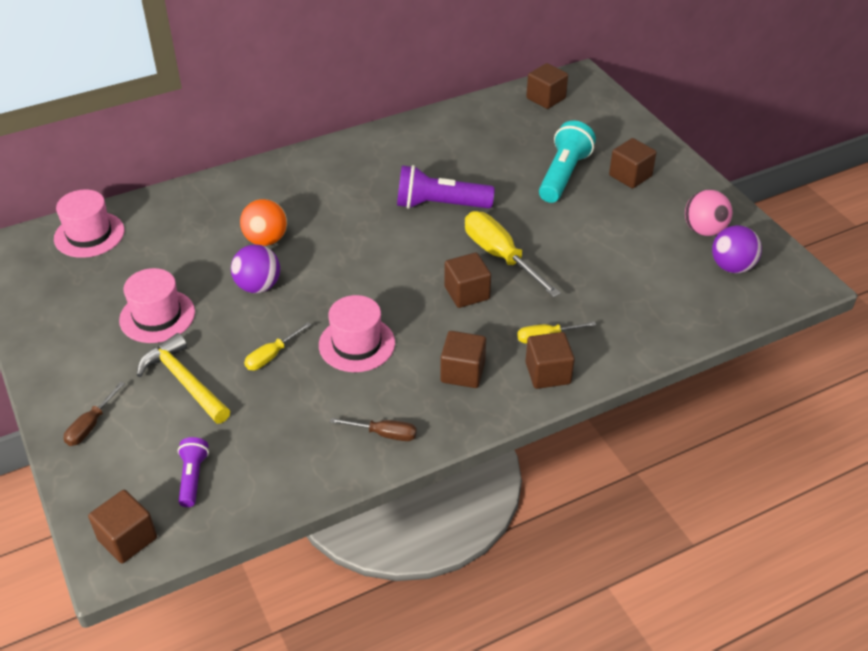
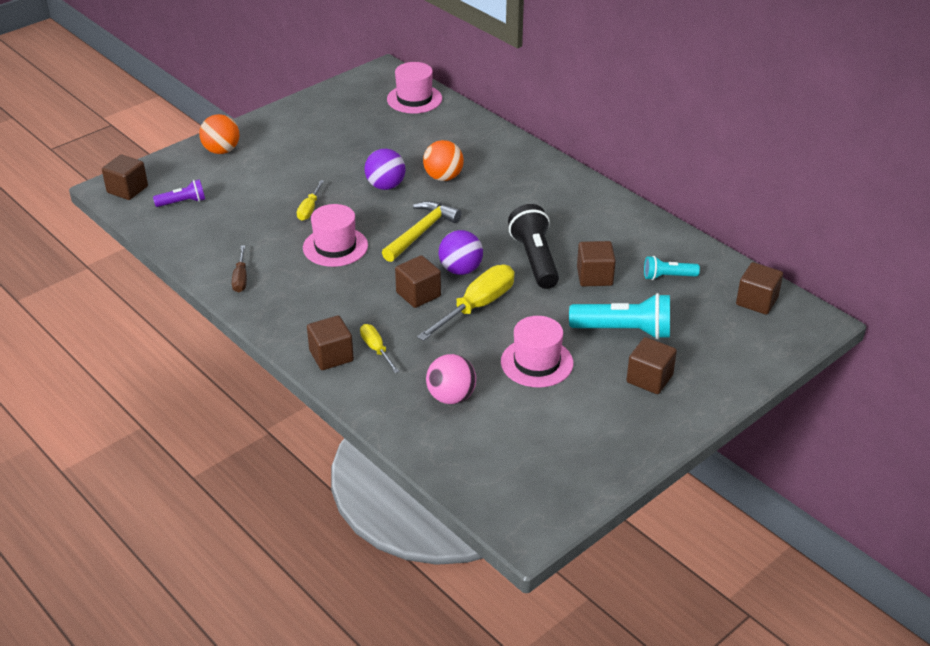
camera: 75 degrees right, 5 degrees down
brown screwdriver [64,382,125,446] -> orange ball [199,114,239,154]
pink hat [119,268,195,343] -> pink hat moved to [501,316,573,388]
yellow hammer [137,333,230,424] -> yellow hammer moved to [382,201,462,262]
yellow screwdriver [244,322,311,370] -> yellow screwdriver turned 105 degrees counterclockwise [297,180,324,221]
purple flashlight [397,165,495,209] -> black flashlight [508,204,559,289]
brown cube [440,331,486,388] -> brown cube moved to [577,241,616,286]
pink ball [685,190,732,236] -> pink ball moved to [426,354,476,404]
purple ball [712,225,762,273] -> purple ball moved to [439,230,483,275]
none -> turquoise flashlight [644,256,700,280]

